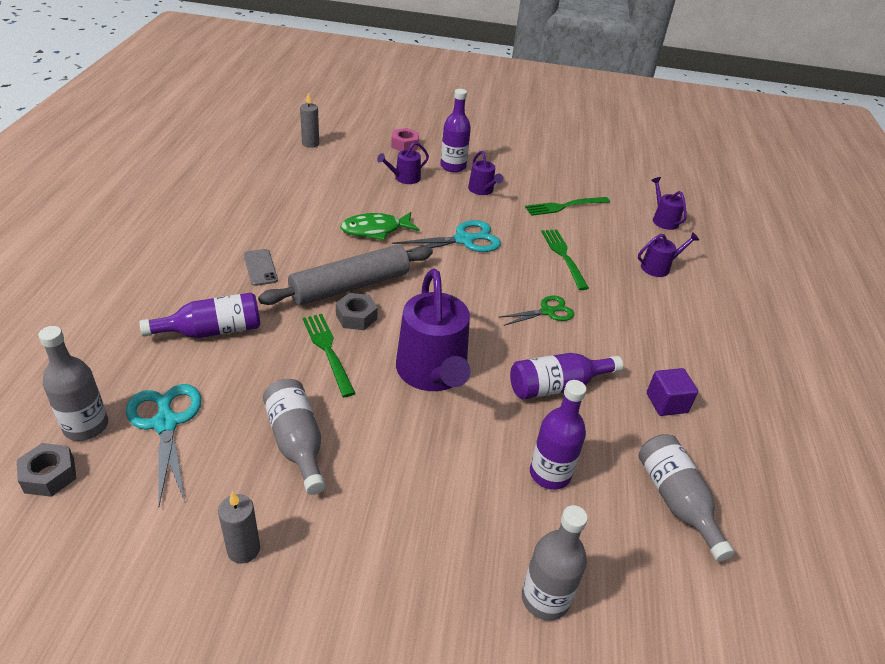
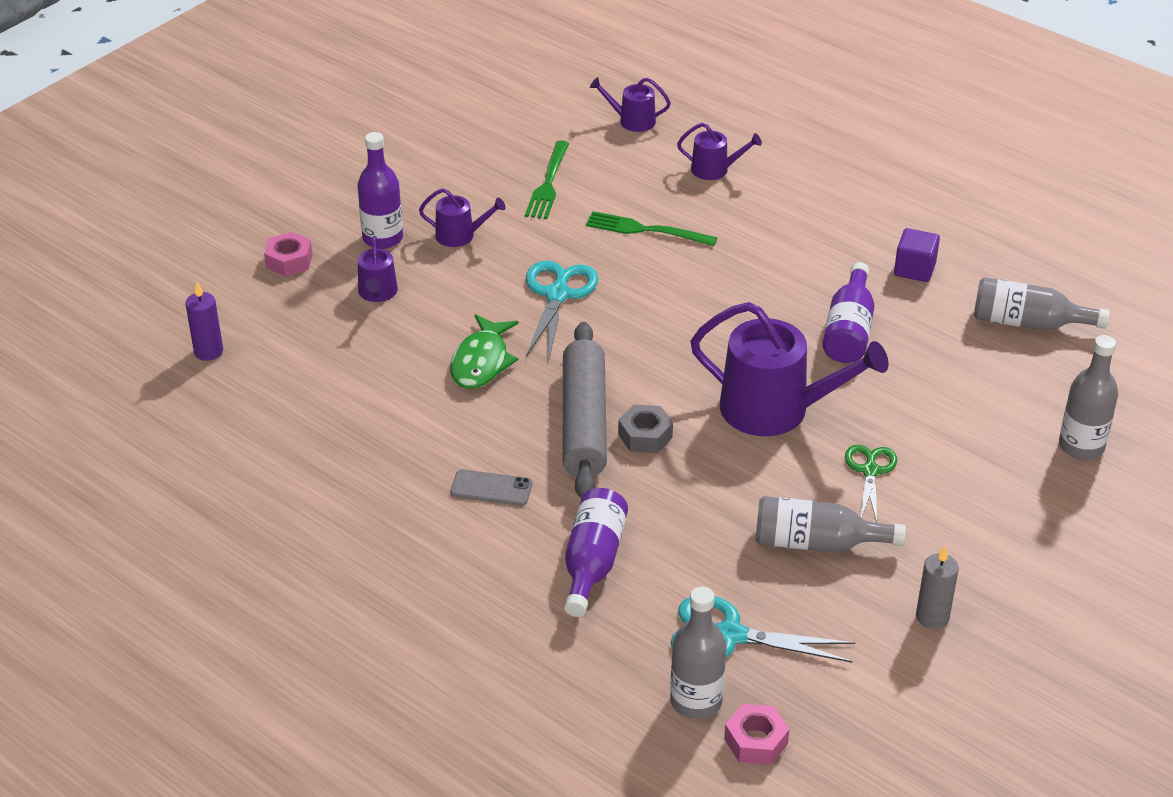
camera: 55 degrees left, 0 degrees up
grey nut [17,443,76,497] -> pink nut [724,704,790,765]
grey candle [300,93,319,148] -> purple candle [186,282,223,361]
green fork [303,314,356,397] -> none
green scissors [498,296,575,326] -> green scissors moved to [845,445,897,522]
purple bottle [530,380,586,490] -> none
purple watering can [638,232,699,277] -> purple watering can turned 90 degrees clockwise [677,123,762,180]

